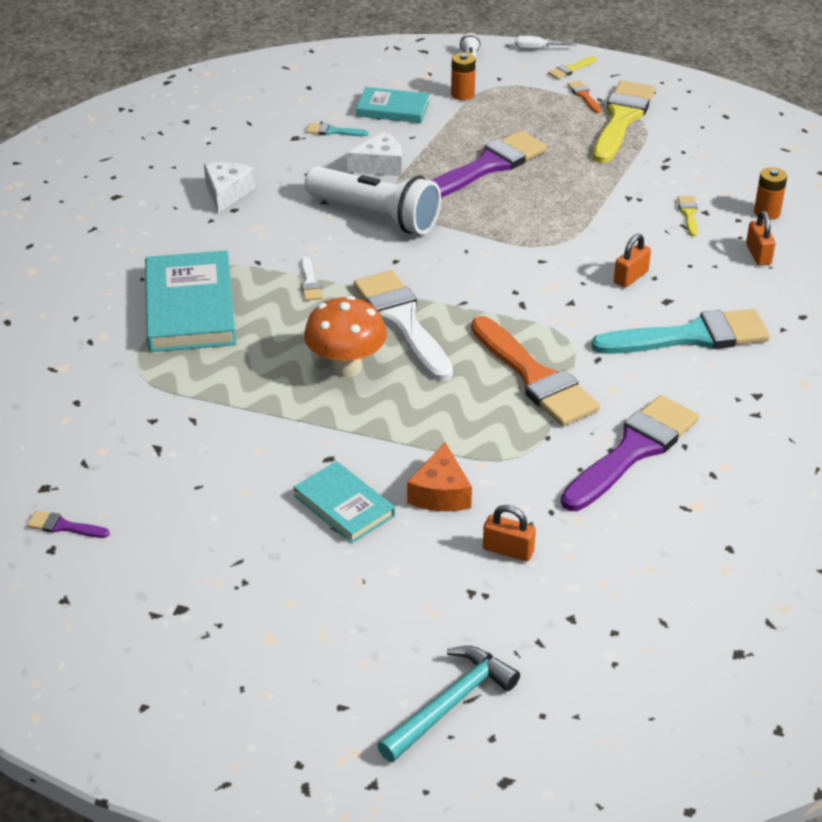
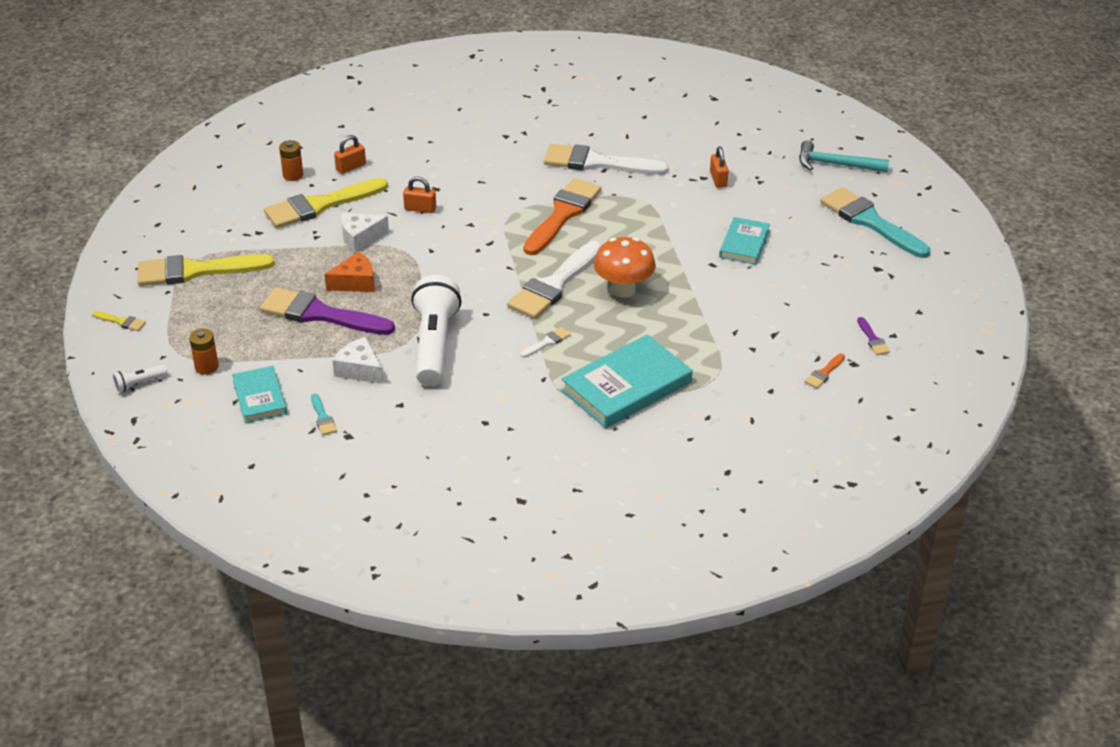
camera: 120 degrees left, 0 degrees up
white cheese [204,162,255,213] -> white cheese moved to [341,213,389,252]
orange cheese [407,442,472,511] -> orange cheese moved to [325,252,375,292]
white screwdriver [515,36,577,49] -> none
purple brush [561,395,699,511] -> white brush [543,144,668,175]
orange brush [567,81,602,113] -> orange brush moved to [805,354,845,388]
turquoise brush [591,309,770,354] -> turquoise brush moved to [820,187,930,258]
yellow brush [678,196,698,236] -> yellow brush [264,178,388,228], size x2.41

